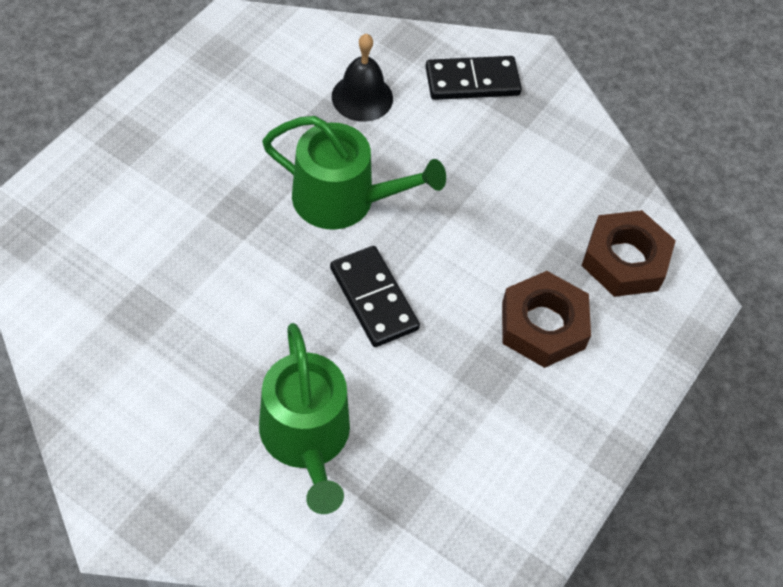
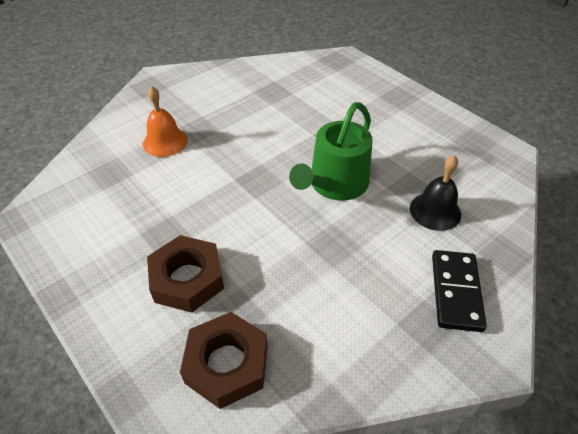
camera: 110 degrees right, 10 degrees down
green watering can [259,323,350,514] -> orange bell [143,86,188,157]
black domino [330,246,420,347] -> none

